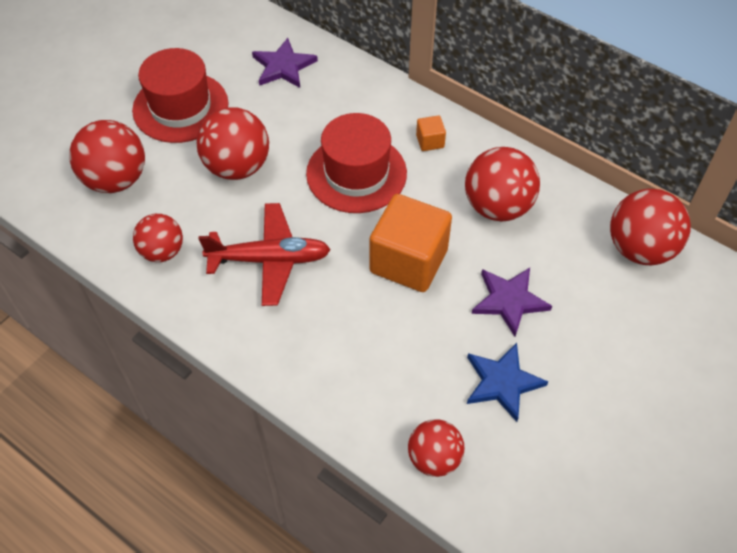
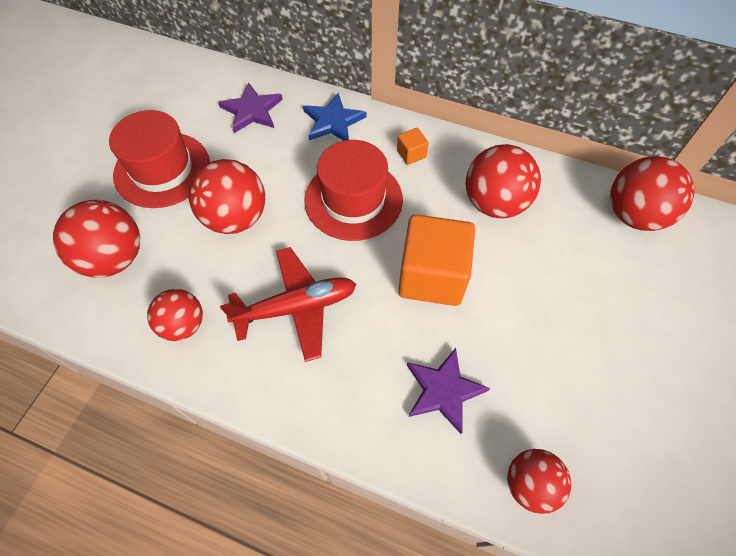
camera: 15 degrees left, 5 degrees up
blue star [467,343,548,422] -> blue star moved to [303,93,367,141]
purple star [472,268,552,336] -> purple star moved to [407,348,490,434]

